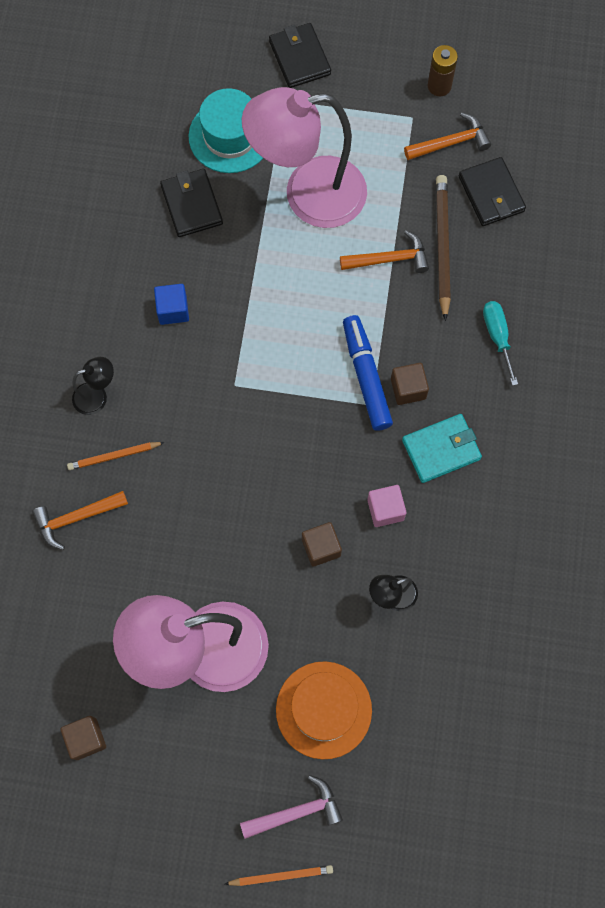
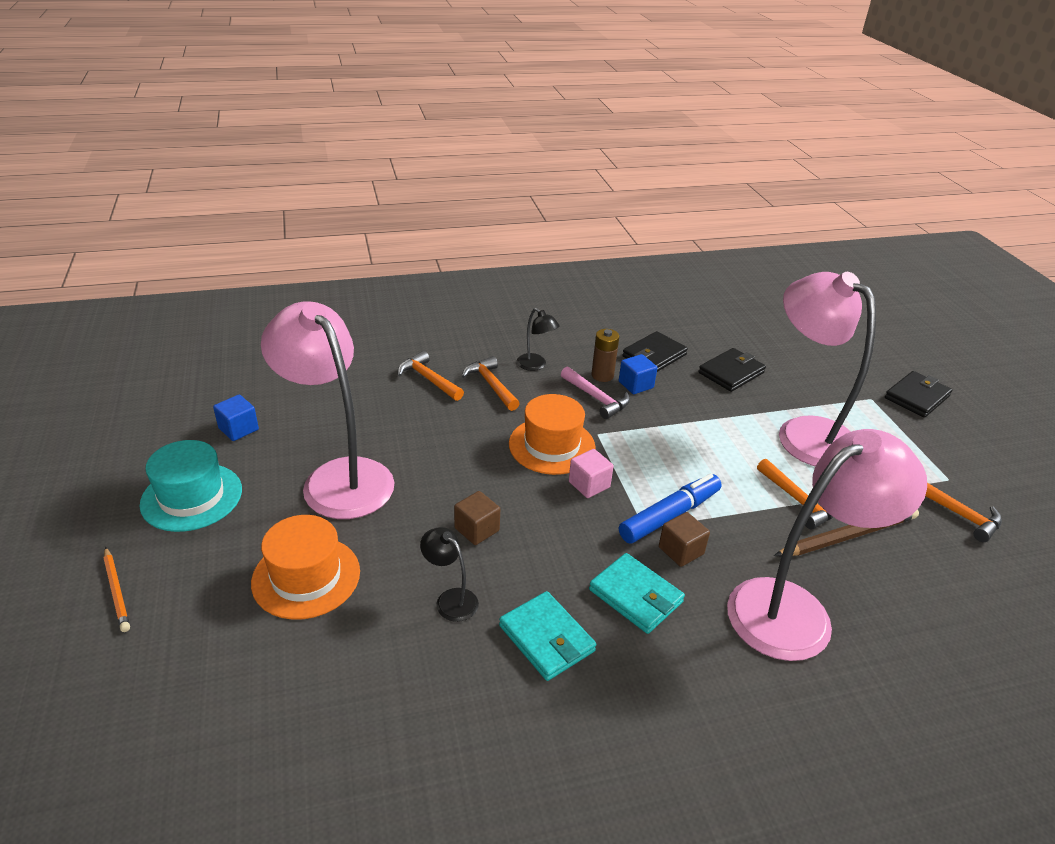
camera: 65 degrees right, 35 degrees down
brown cube [60,716,106,760] -> blue cube [213,395,259,441]
orange pencil [67,442,165,470] -> orange hammer [462,356,520,411]
turquoise hat [189,88,263,173] -> turquoise hat moved to [140,440,242,532]
pink hammer [240,775,343,839] -> pink hammer moved to [561,367,630,419]
pink cube [367,485,406,527] -> pink cube moved to [569,449,614,498]
brown battery [428,45,458,96] -> brown battery moved to [591,329,619,382]
black wallet [459,157,526,226] -> black wallet moved to [622,331,688,372]
turquoise screwdriver [483,301,518,386] -> pink lamp [727,429,927,661]
none -> turquoise wallet [499,591,596,681]
none -> orange hat [509,394,596,475]

